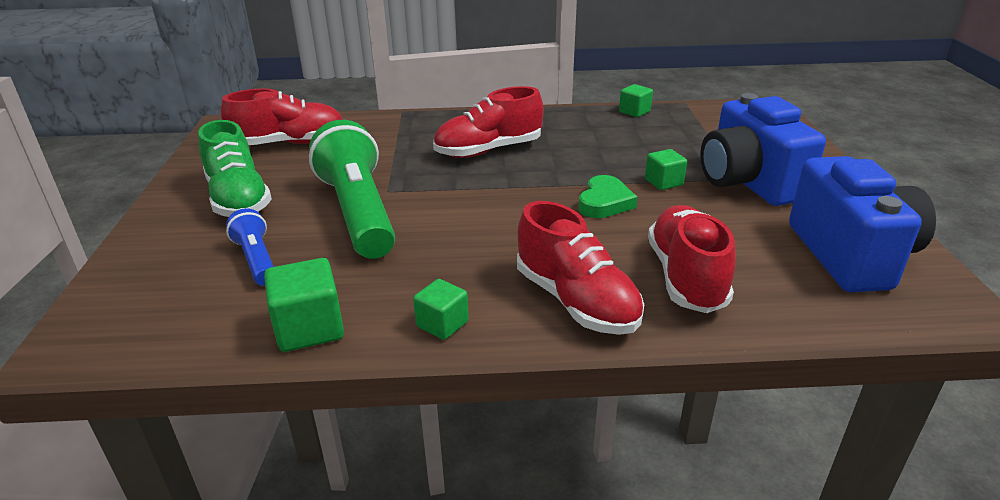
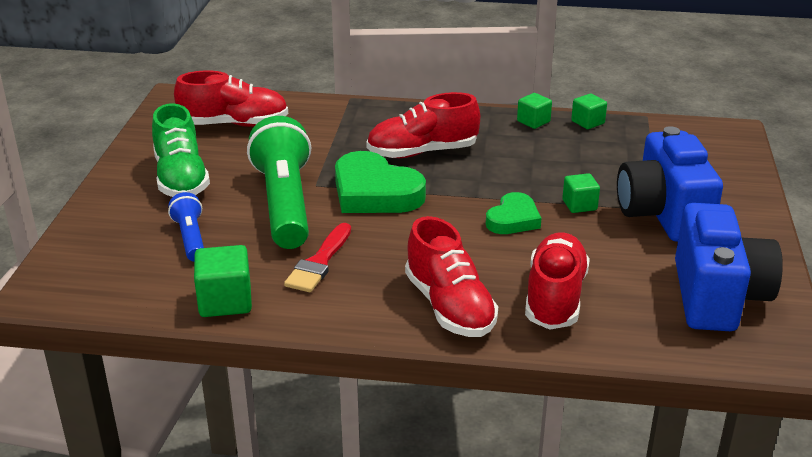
camera: 10 degrees right, 0 degrees up
green cube [413,279,469,340] -> green cube moved to [517,93,552,129]
none -> red brush [284,223,351,292]
none -> green heart [335,151,426,213]

